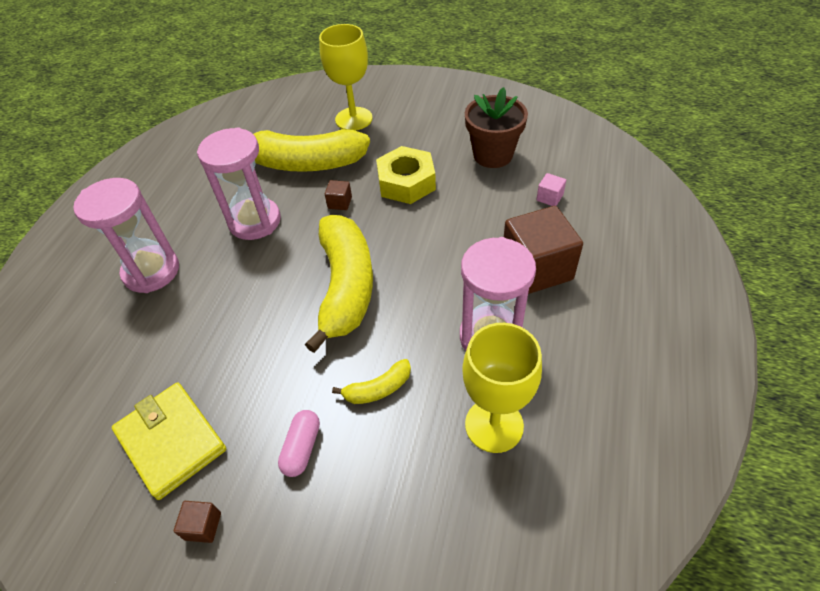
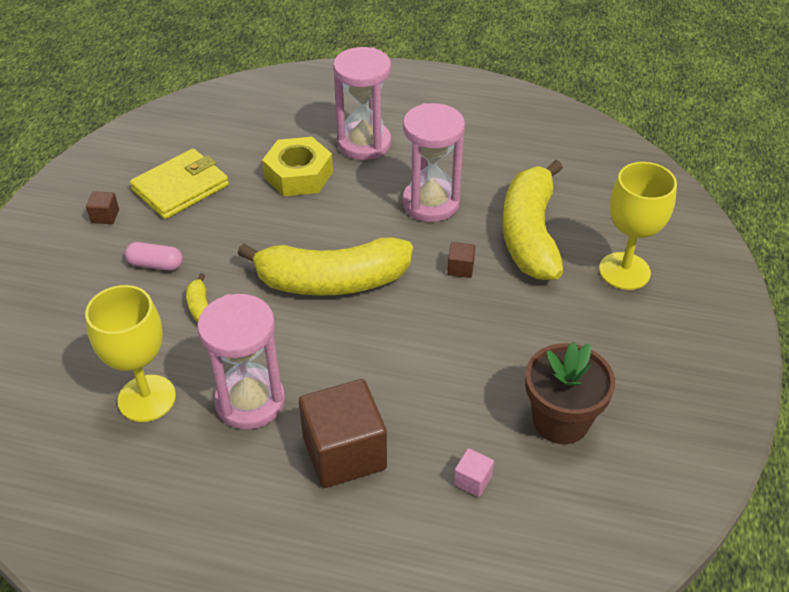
camera: 85 degrees right, 5 degrees down
yellow nut [376,146,436,204] -> yellow nut moved to [262,137,333,196]

